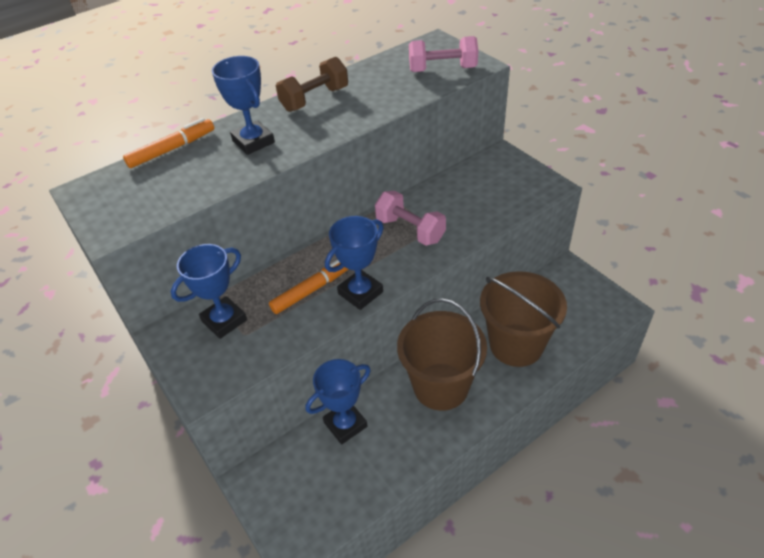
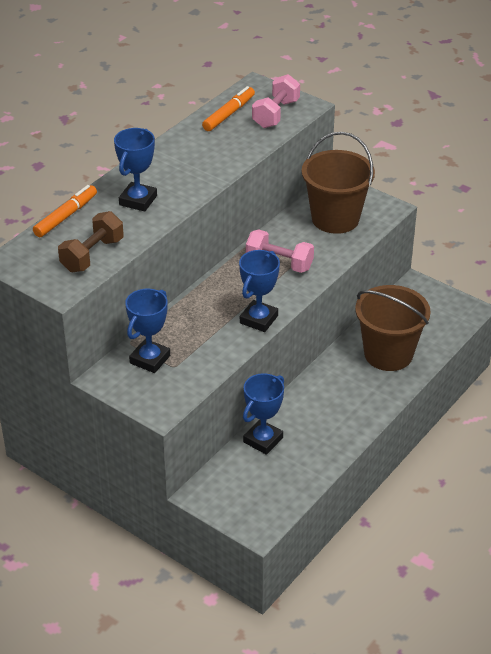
camera: 20 degrees left, 5 degrees down
blue trophy [212,56,275,155] -> blue trophy turned 75 degrees clockwise [114,128,157,212]
orange marker [269,260,349,314] -> orange marker moved to [202,86,255,131]
brown dumbbell [276,57,348,112] -> brown dumbbell moved to [58,211,124,272]
brown bucket [397,298,487,411] -> brown bucket moved to [302,132,375,234]
pink dumbbell [409,36,478,72] -> pink dumbbell turned 45 degrees counterclockwise [252,74,300,128]

